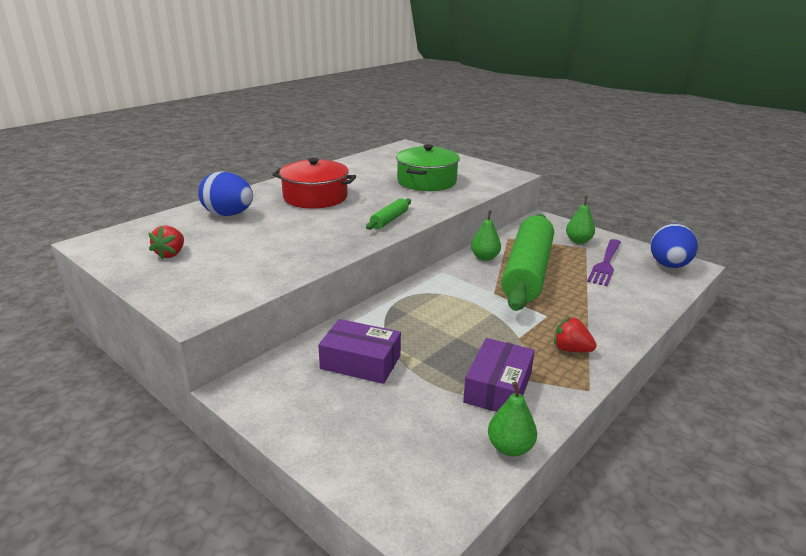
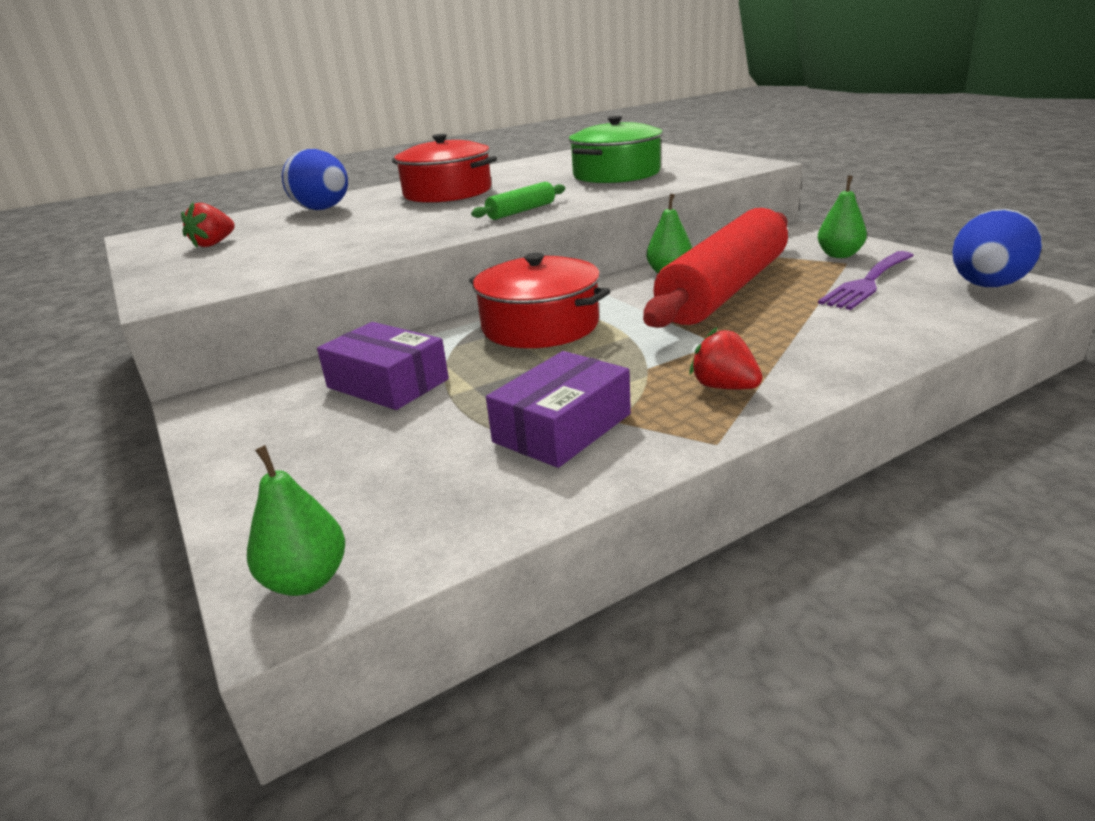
camera: 20 degrees right, 0 degrees up
green pear [488,382,537,456] -> green pear moved to [247,445,345,596]
green rolling pin [501,214,554,311] -> red rolling pin [643,208,788,328]
none -> red pot [469,253,610,348]

